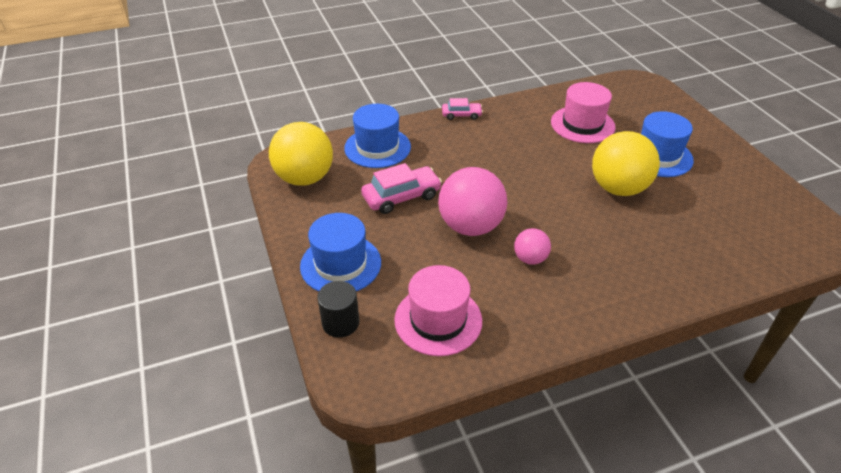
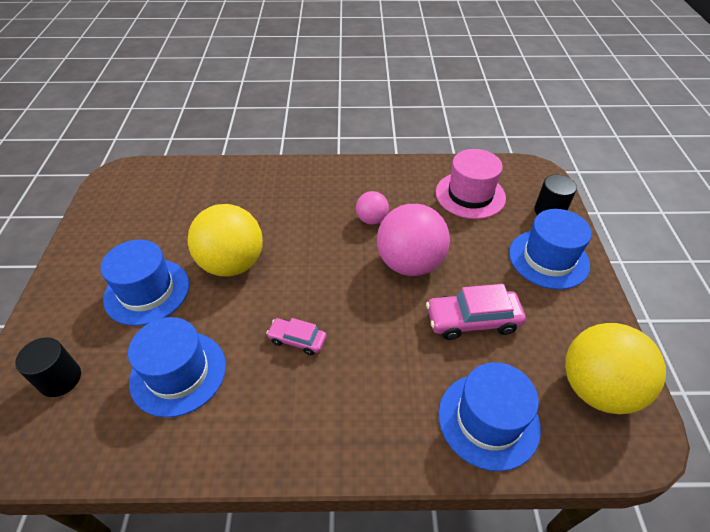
camera: 160 degrees left, 5 degrees up
pink car [442,98,483,120] -> pink car moved to [266,318,326,355]
pink hat [551,82,616,143] -> blue hat [128,317,226,418]
none -> black cylinder [15,338,81,397]

